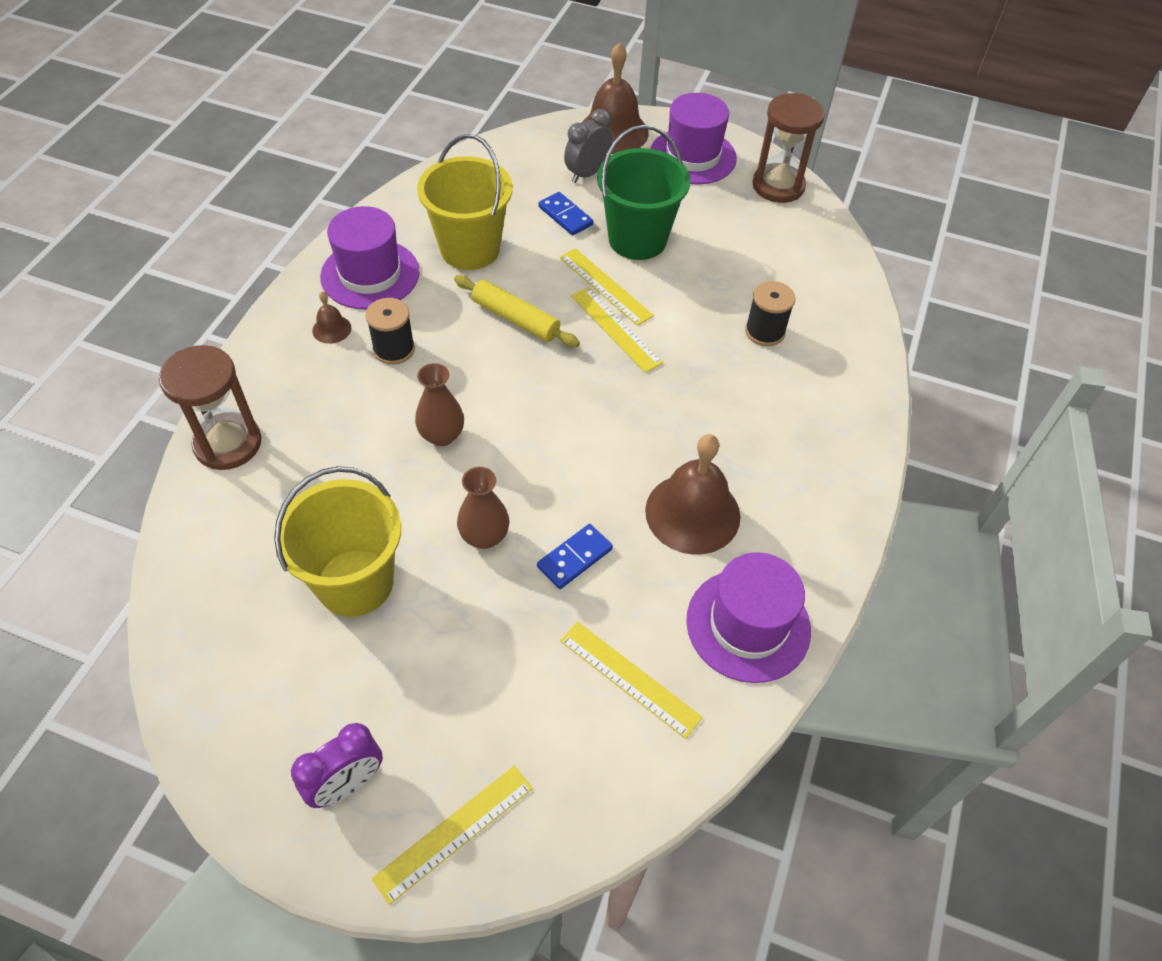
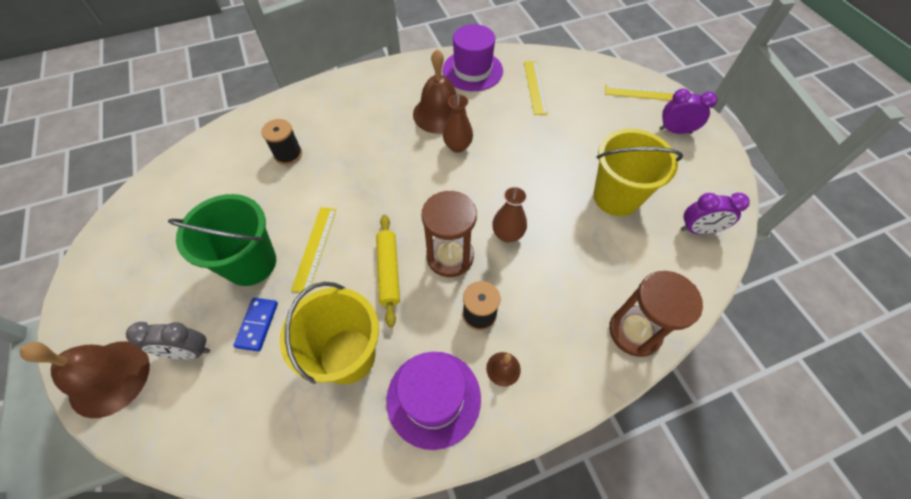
camera: 130 degrees left, 5 degrees up
brown vase [457,467,509,549] -> brown vase moved to [443,94,473,153]
blue domino [537,524,613,589] -> none
yellow ruler [571,287,663,373] -> none
purple hat [650,93,737,184] -> none
brown hourglass [752,93,825,203] -> brown hourglass moved to [421,191,477,277]
none -> purple clock [681,193,750,234]

